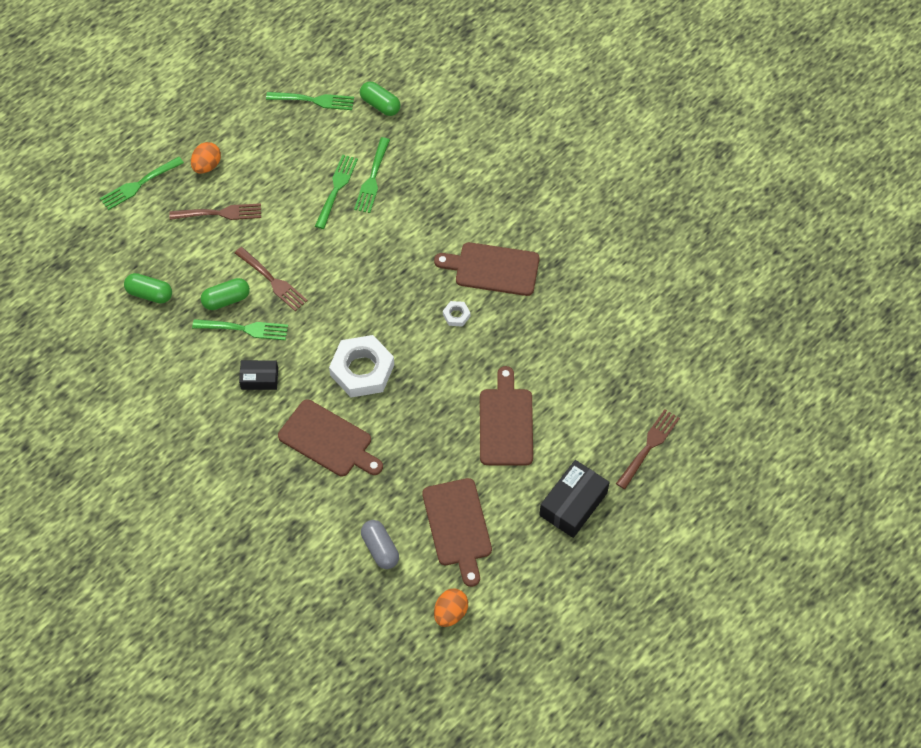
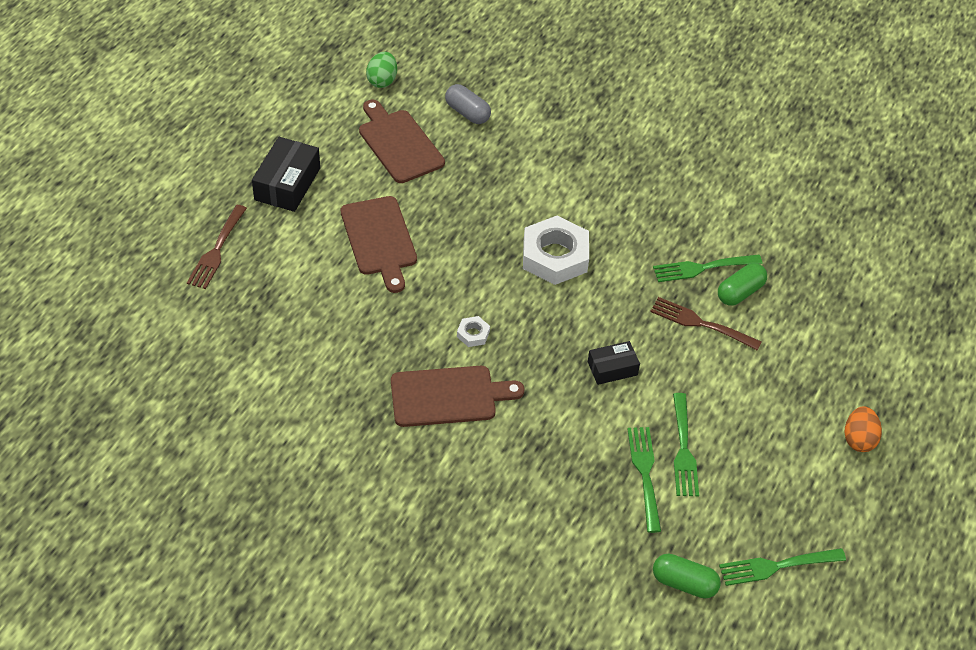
camera: 160 degrees right, 10 degrees down
green fork [100,157,184,210] -> none
green capsule [124,273,172,304] -> none
brown fork [169,203,261,220] -> none
black box [239,360,278,390] -> black box moved to [588,341,640,385]
brown cutting board [278,399,383,476] -> none
orange egg [434,588,468,627] -> green egg [366,52,397,88]

